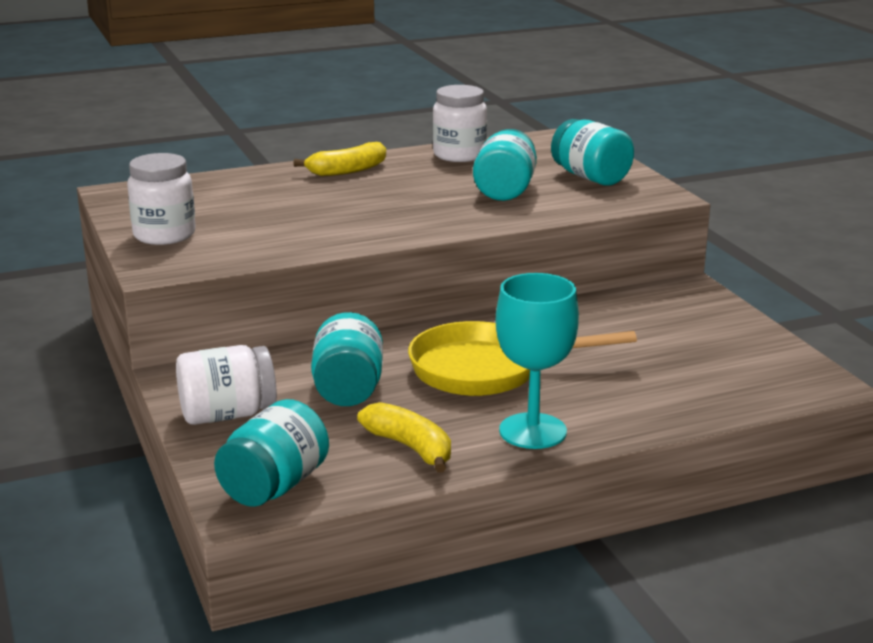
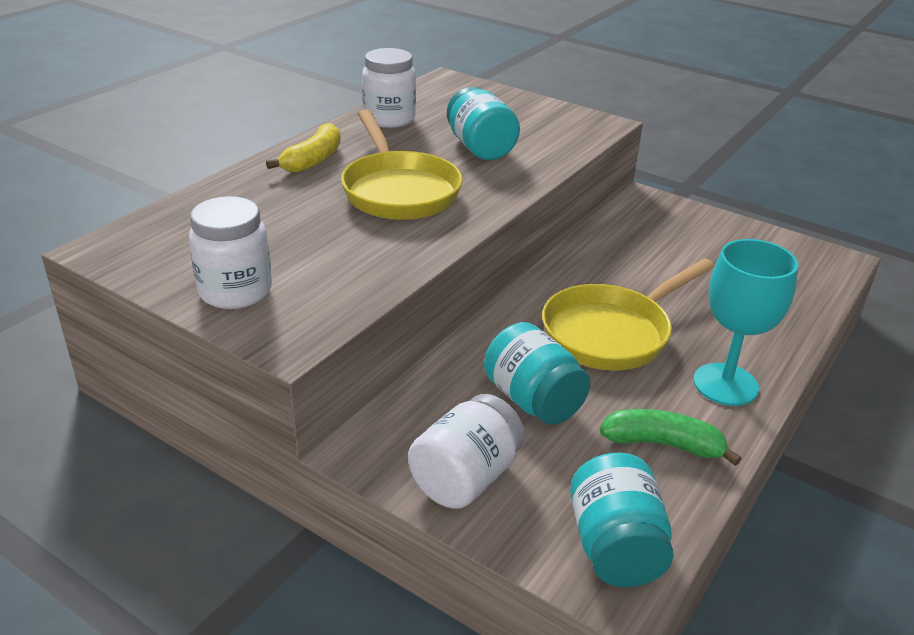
camera: 35 degrees left, 10 degrees up
yellow banana [357,402,451,473] -> green banana [600,409,742,466]
turquoise jar [551,119,634,185] -> none
none -> yellow pan [341,110,463,220]

